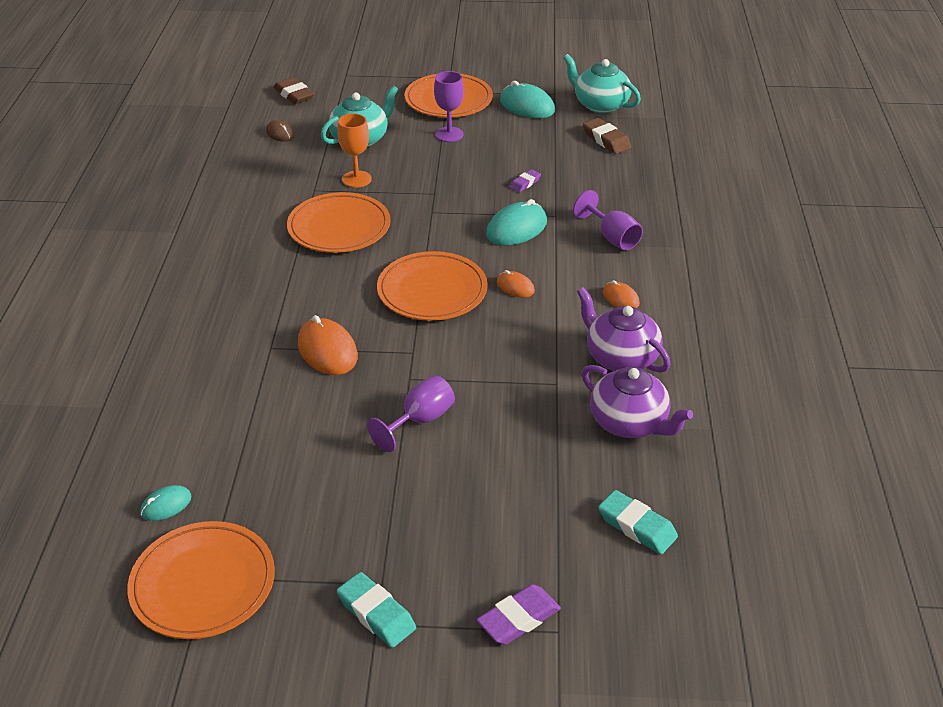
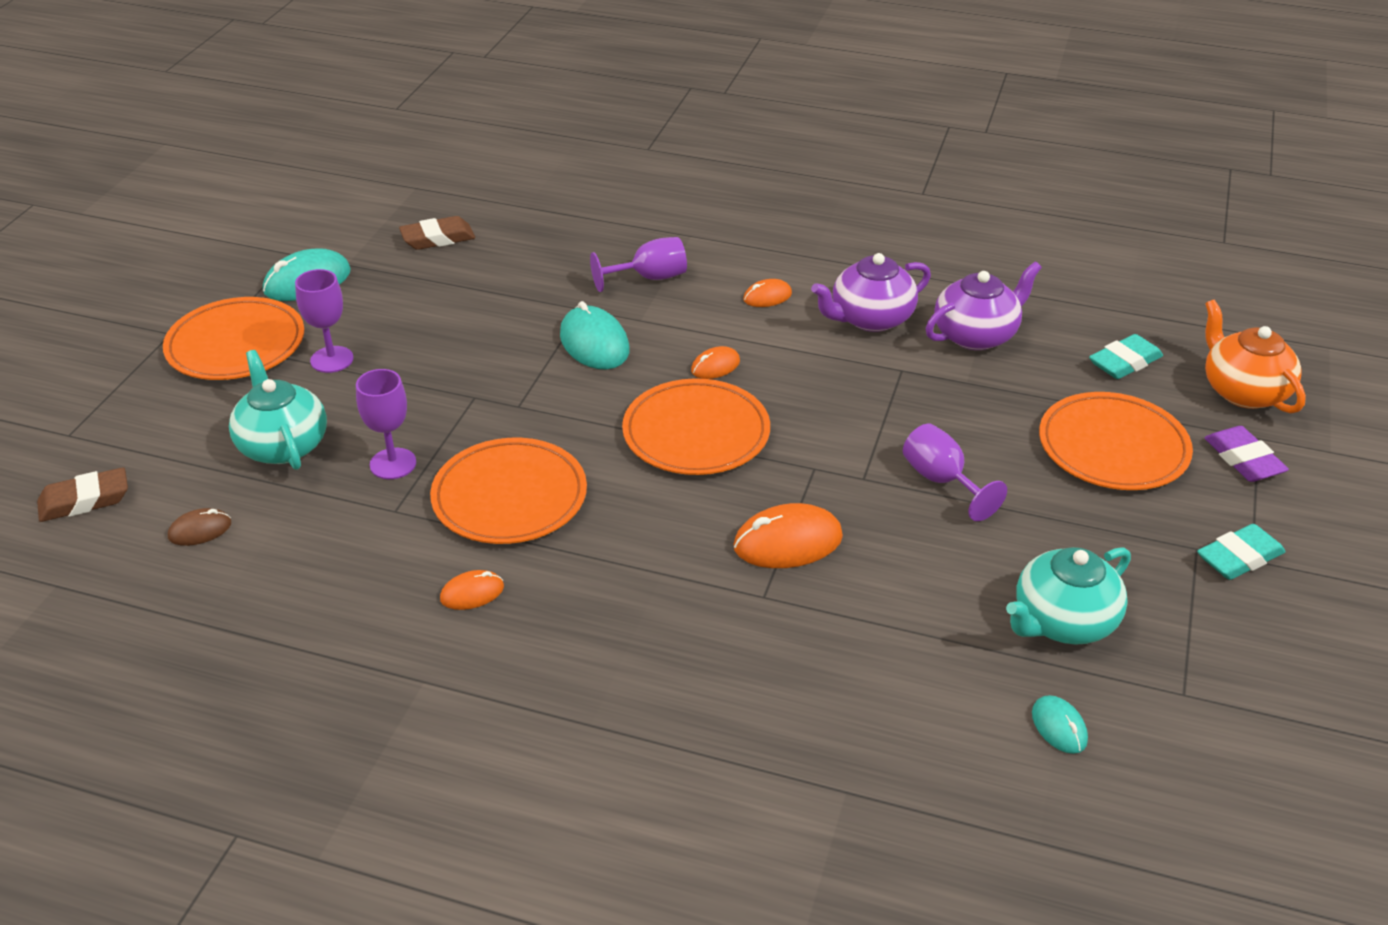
camera: 75 degrees left, 0 degrees up
orange plate [127,521,275,639] -> orange plate moved to [1039,392,1193,490]
orange goblet [337,113,372,188] -> purple goblet [356,369,416,479]
purple eraser [510,169,541,192] -> none
turquoise teapot [563,54,641,113] -> turquoise teapot moved to [1006,547,1131,645]
none -> orange mouse [440,570,504,610]
none -> orange teapot [1205,300,1306,413]

